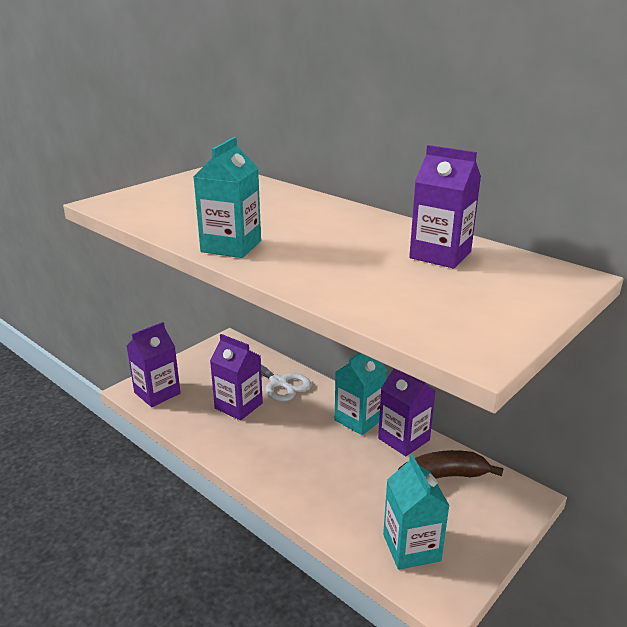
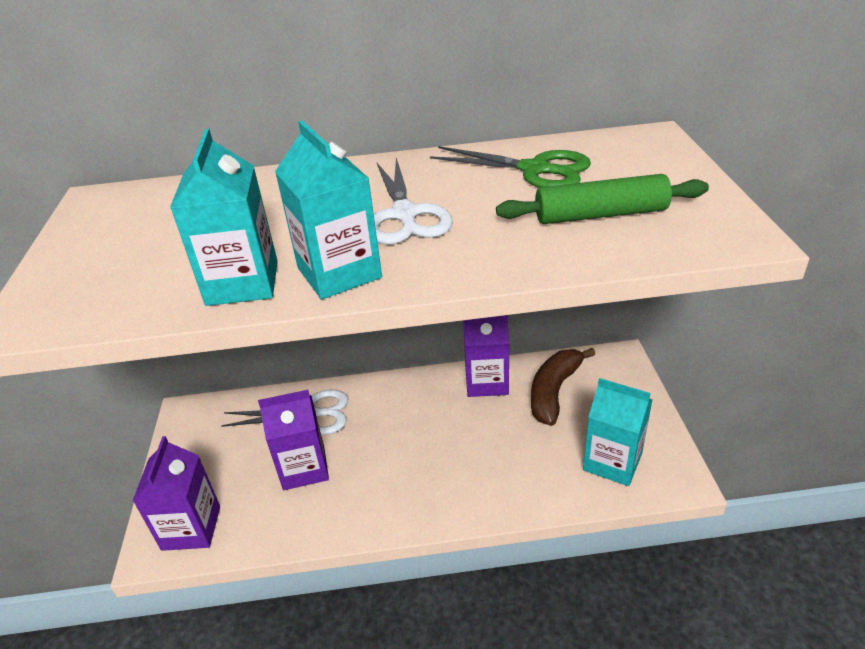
camera: 45 degrees left, 10 degrees up
turquoise carton [335,353,387,435] -> turquoise carton moved to [170,129,278,306]
purple carton [409,145,481,268] -> green scissors [430,146,591,188]
none -> white scissors [374,158,453,244]
none -> green rolling pin [496,174,709,224]

